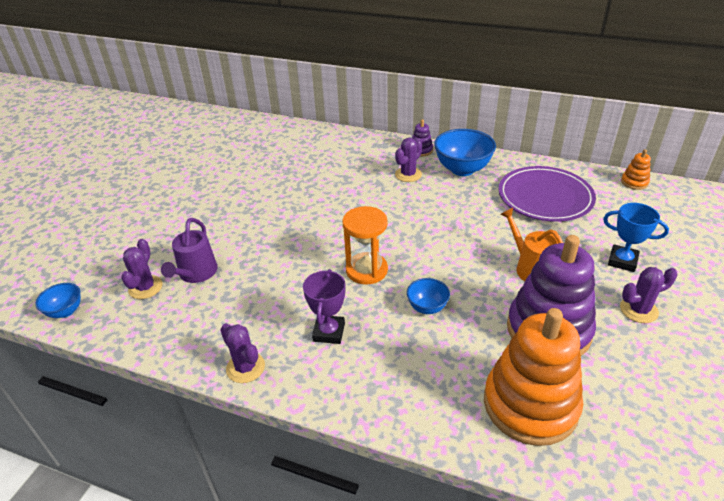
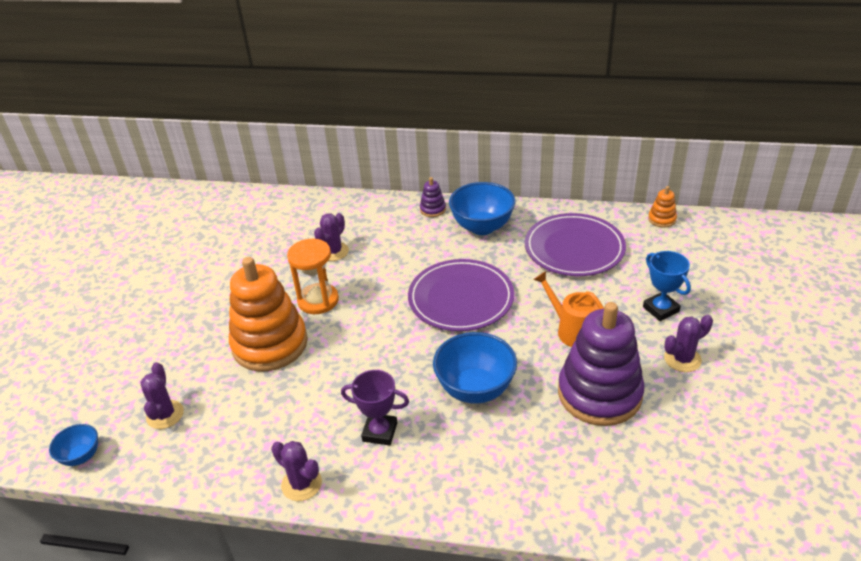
camera: 10 degrees left, 0 degrees up
purple watering can [161,218,218,283] -> none
purple trophy [303,269,345,344] -> purple trophy turned 75 degrees counterclockwise [341,370,409,445]
orange hourglass [342,206,388,285] -> orange hourglass moved to [287,239,339,314]
purple cactus [395,138,422,182] -> purple cactus moved to [314,213,349,261]
blue bowl [407,278,450,314] -> blue bowl [433,332,517,404], size x1.86
orange stacking toy [484,308,583,446] -> orange stacking toy moved to [229,257,308,372]
blue trophy [603,203,669,272] -> blue trophy turned 45 degrees clockwise [643,251,691,321]
none -> purple plate [408,259,514,331]

